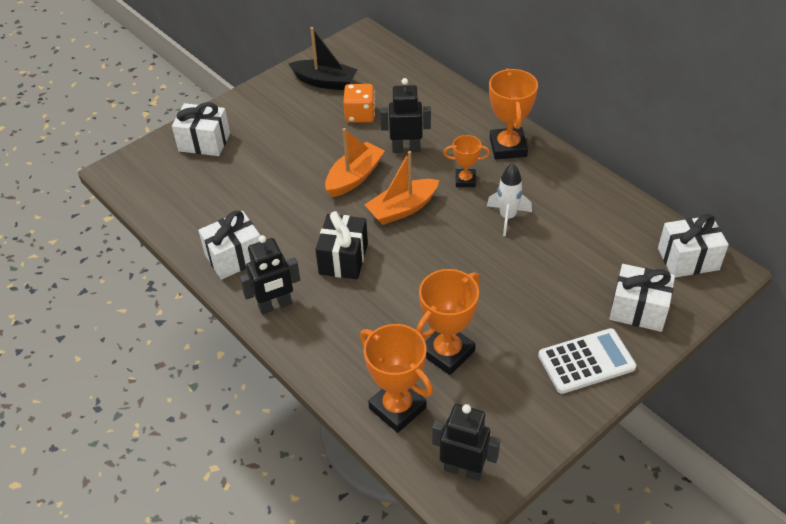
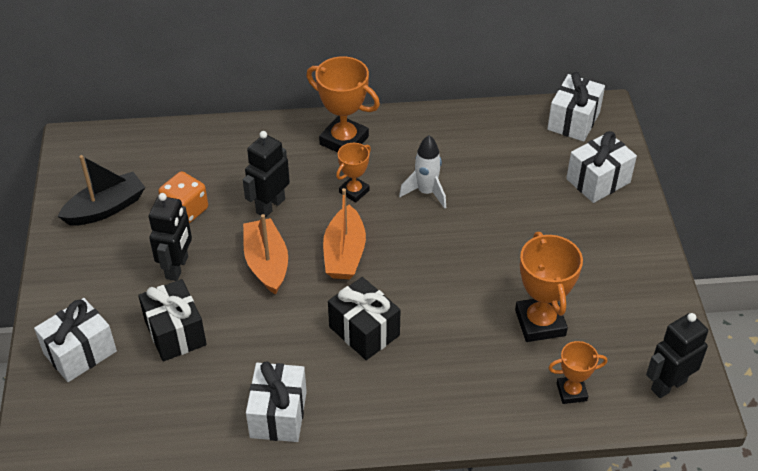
camera: 55 degrees left, 0 degrees up
black robot [240,235,300,314] -> black robot moved to [149,193,192,281]
orange trophy [360,324,433,433] -> orange trophy [548,341,607,404], size x0.58
white calculator [538,328,636,394] -> none
none -> black gift [138,279,207,361]

